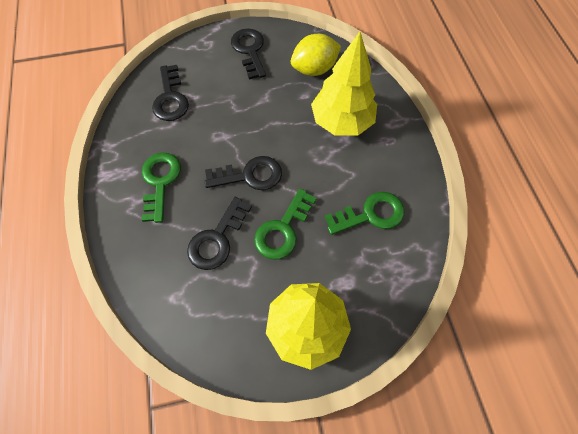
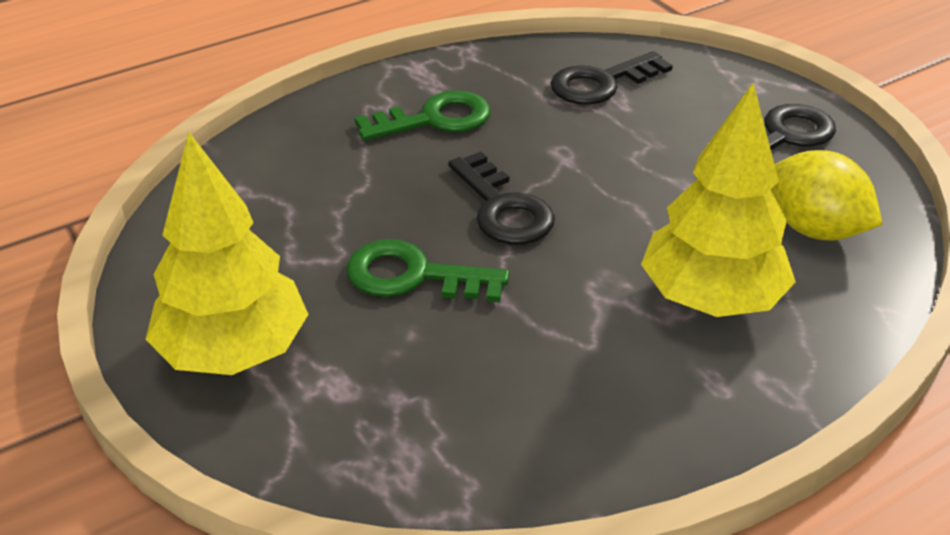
camera: 70 degrees right, 25 degrees down
black key [187,197,252,270] -> none
green key [325,192,404,235] -> none

